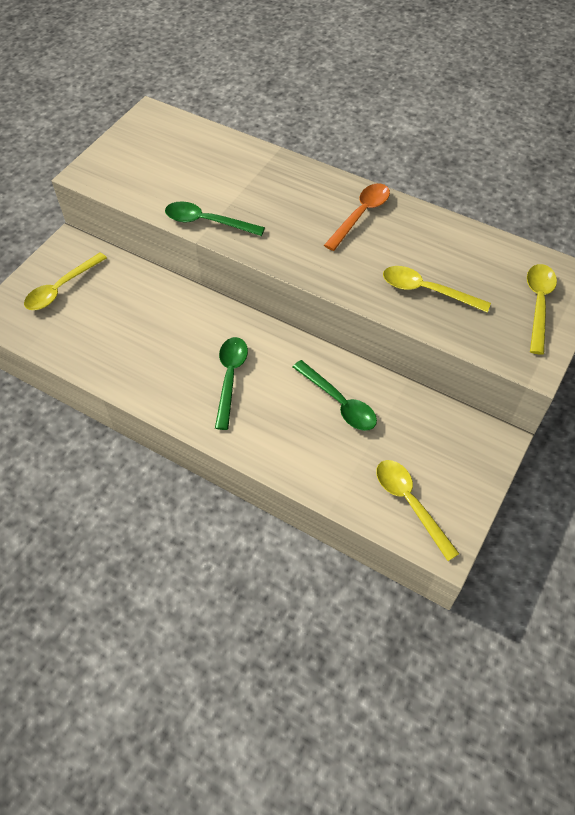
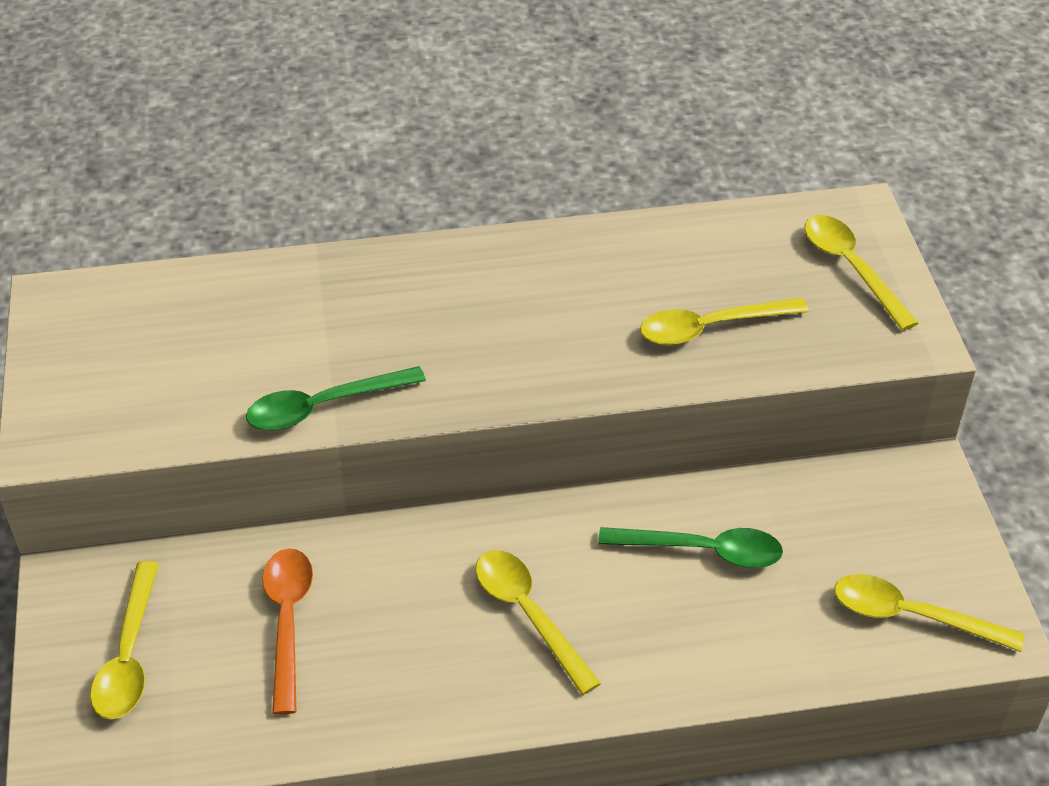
camera: 40 degrees left, 10 degrees down
green spoon [215,337,248,430] -> yellow spoon [476,550,601,695]
orange spoon [324,183,390,251] -> orange spoon moved to [262,548,313,715]

